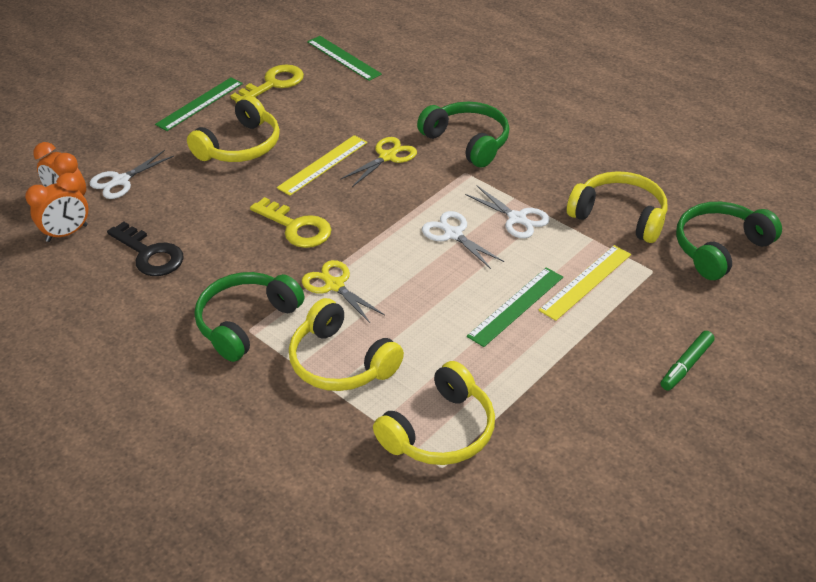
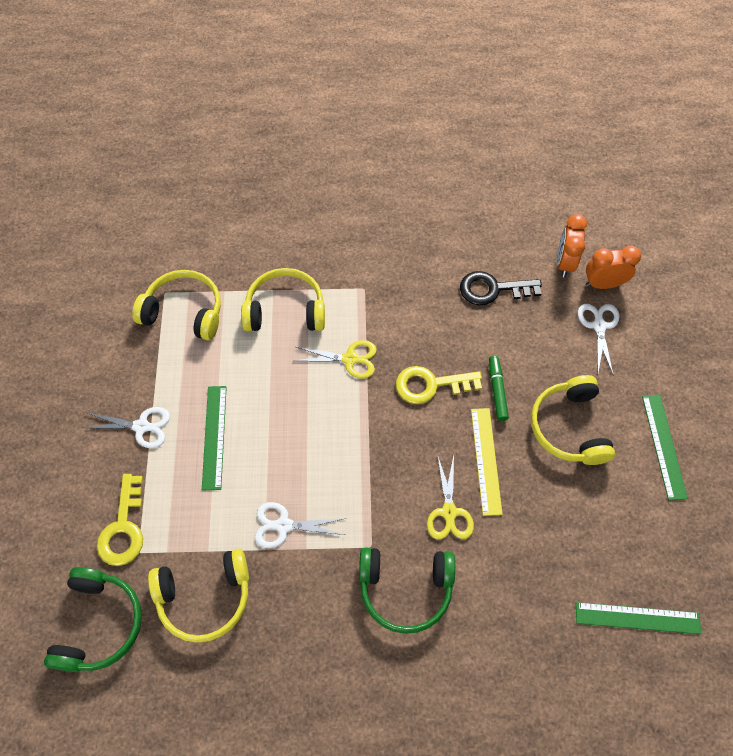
camera: 135 degrees right, 20 degrees up
green headphones [194,272,304,362] -> none
yellow key [230,64,304,103] -> yellow key moved to [97,474,143,566]
yellow headphones [373,361,495,465] -> yellow headphones turned 105 degrees clockwise [132,270,221,340]
white scissors [422,211,504,269] -> white scissors moved to [82,407,170,448]
yellow ruler [539,245,631,321] -> none
green marker [661,331,715,390] -> green marker moved to [489,356,509,421]

